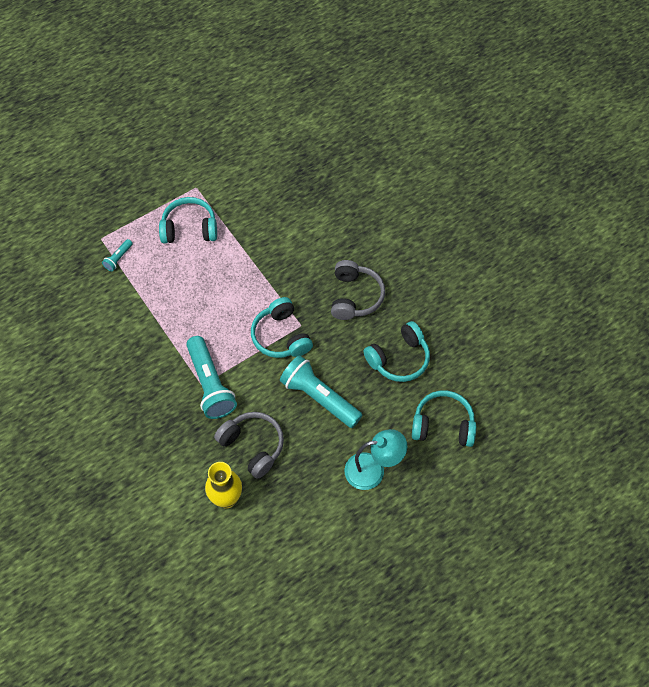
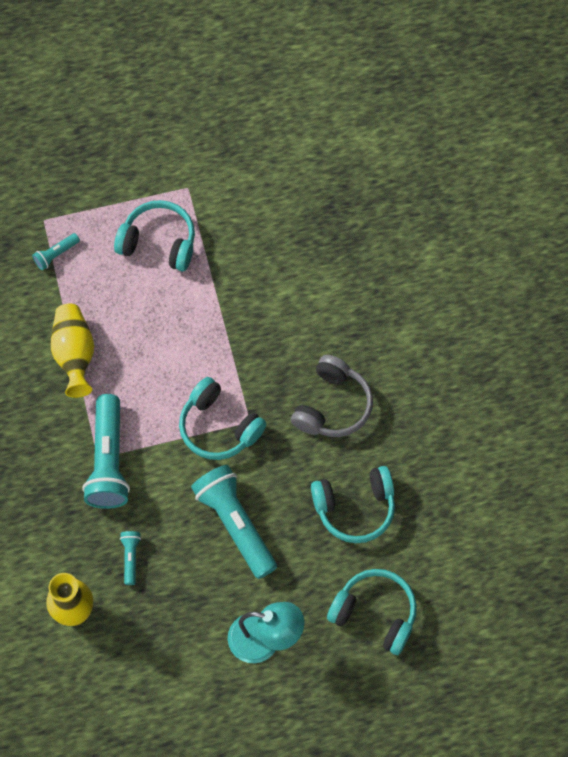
camera: 20 degrees right, 5 degrees up
grey headphones [214,412,284,479] -> turquoise flashlight [120,531,141,585]
turquoise headphones [251,297,313,358] -> turquoise headphones turned 45 degrees counterclockwise [179,377,266,460]
none -> yellow vase [51,304,94,398]

